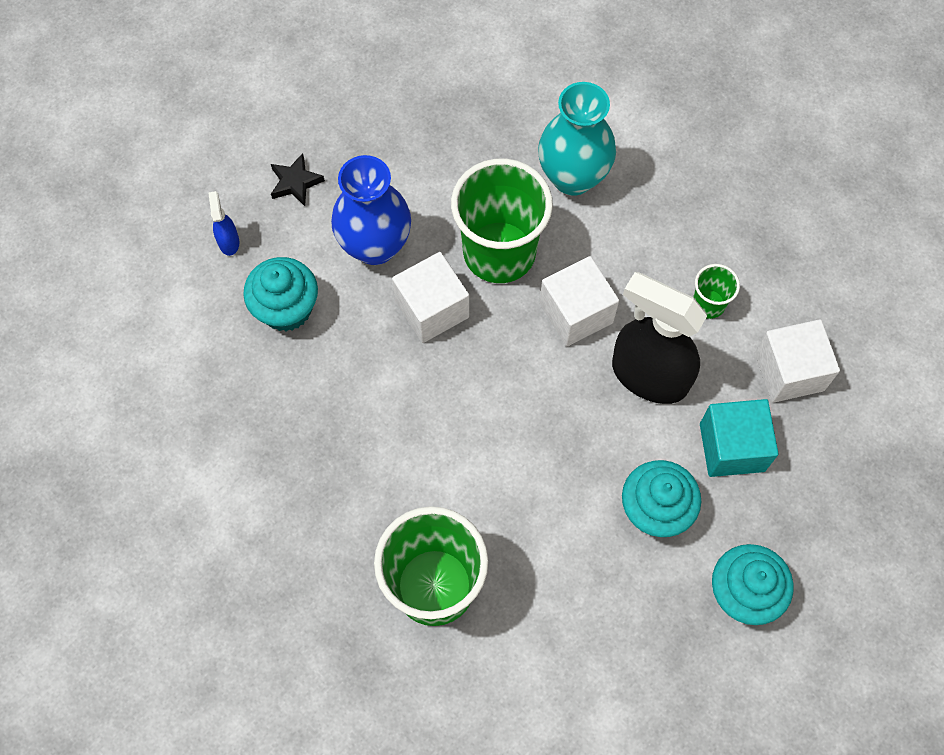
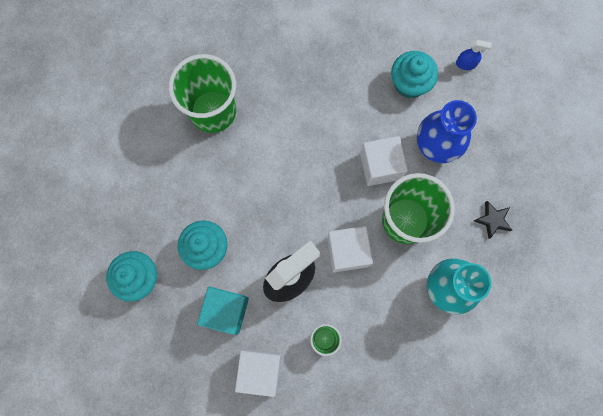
camera: 110 degrees right, 10 degrees up
black star [271,153,325,206] -> black star moved to [474,201,512,239]

